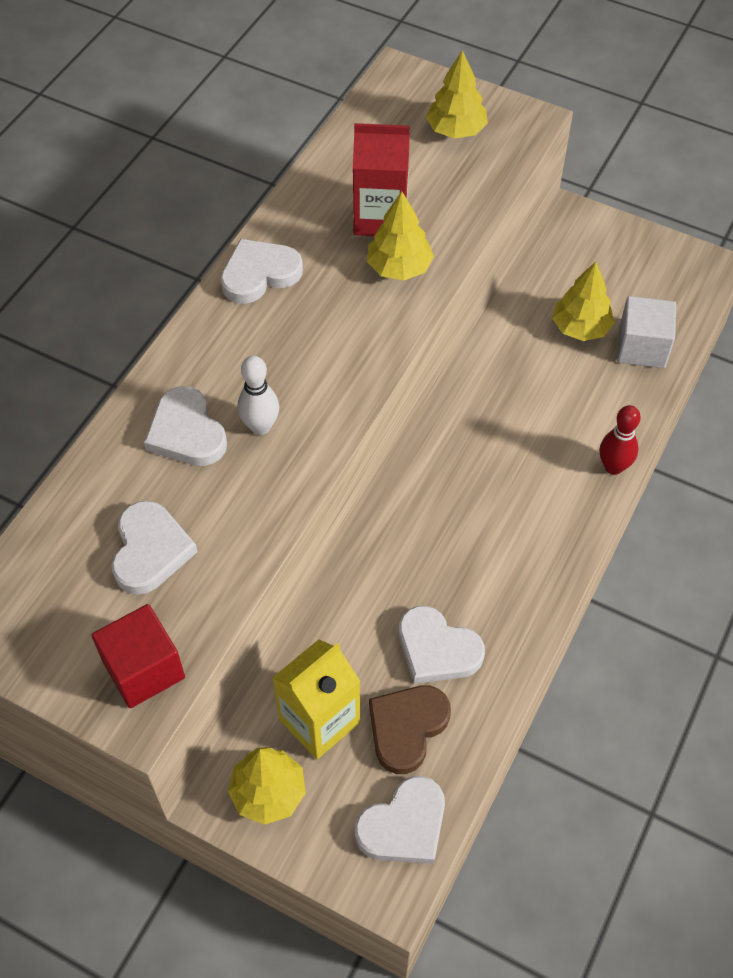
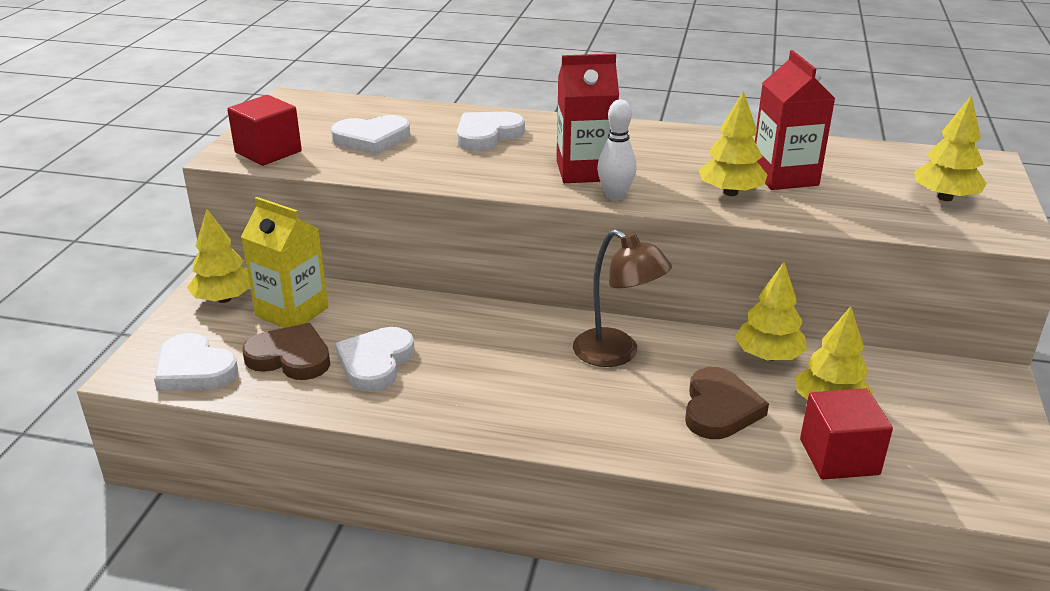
camera: 75 degrees right, 25 degrees down
white heart [220,239,303,304] -> none
white bowling pin [238,356,279,435] -> white bowling pin moved to [597,100,637,201]
red bowling pin [600,405,641,475] -> none
white cube [617,296,676,368] -> red cube [800,388,893,479]
none -> red carton [557,53,619,183]
none -> brown lamp [573,229,672,367]
none -> brown heart [685,367,769,439]
none -> yellow tree [735,262,807,361]

